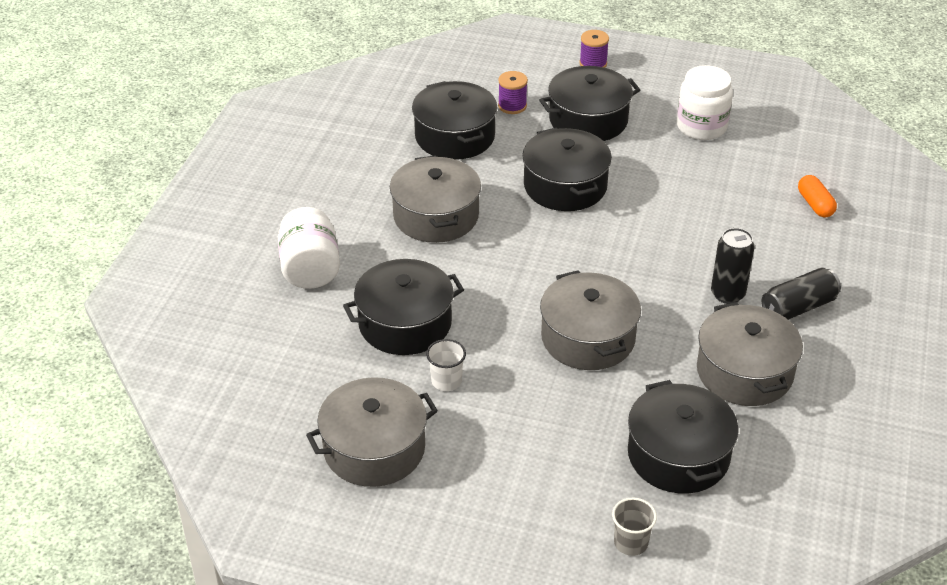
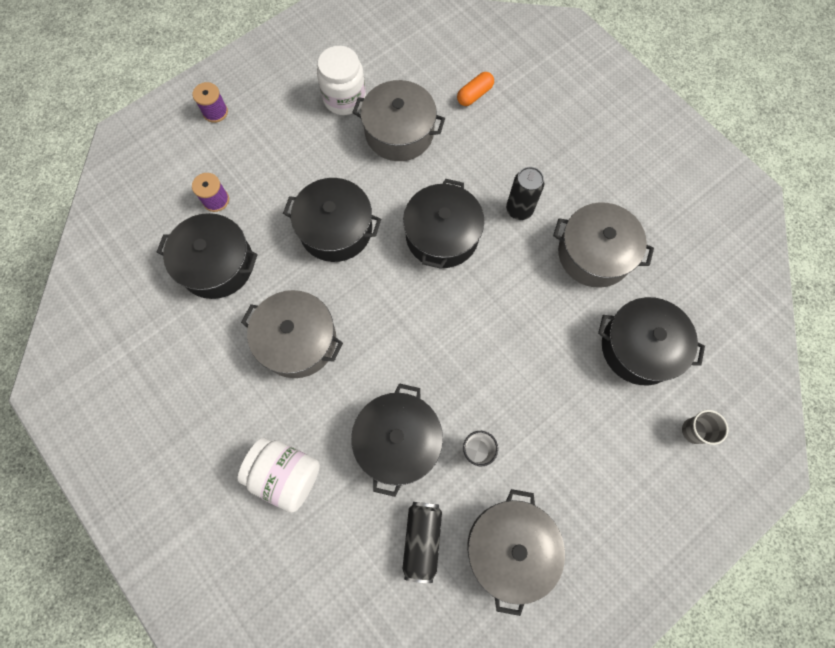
camera: 55 degrees left, 30 degrees up
black pot [540,66,640,141] -> black pot moved to [403,179,484,269]
grey pot [540,270,641,370] -> grey pot moved to [352,80,445,161]
black can [762,268,841,320] -> black can moved to [402,502,442,583]
orange capsule [798,175,837,218] -> orange capsule turned 60 degrees counterclockwise [457,72,494,106]

